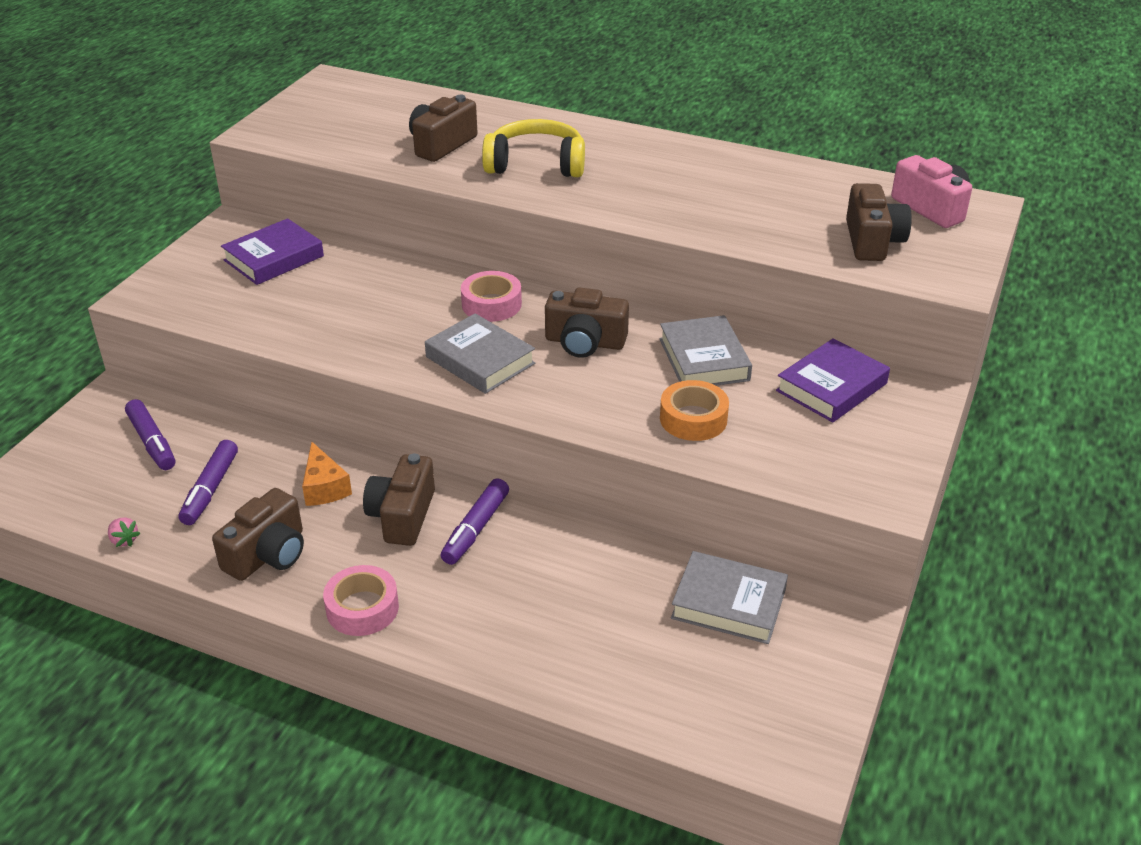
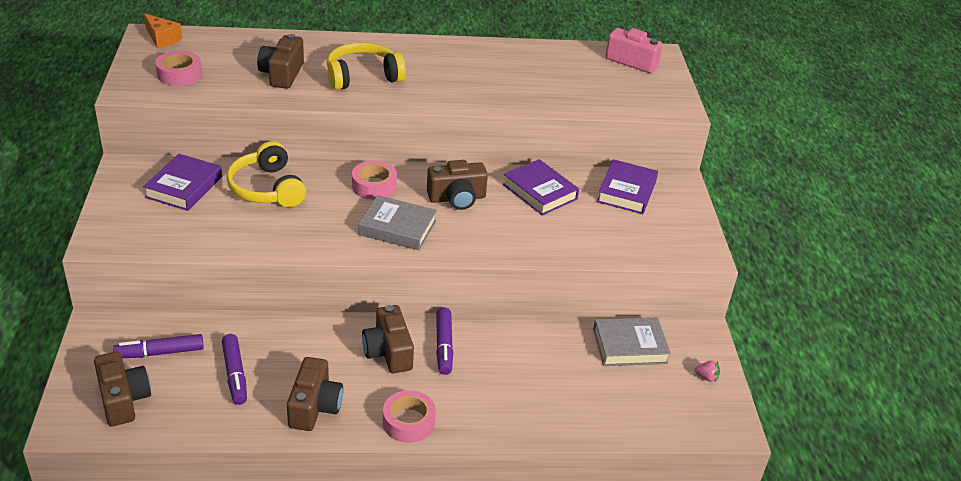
camera: 30 degrees left, 0 degrees up
pink strawberry [108,517,141,547] -> pink strawberry moved to [694,361,720,382]
purple marker [125,399,175,470] -> purple marker turned 135 degrees clockwise [113,334,204,358]
orange cheese [302,442,352,506] -> orange cheese moved to [144,13,182,48]
grey book [659,315,752,386] -> purple book [503,159,579,215]
orange tape [660,380,729,441] -> none
brown camera [846,183,912,261] -> brown camera moved to [94,351,151,427]
none -> pink tape [155,50,202,86]
none -> yellow headphones [227,141,306,207]

